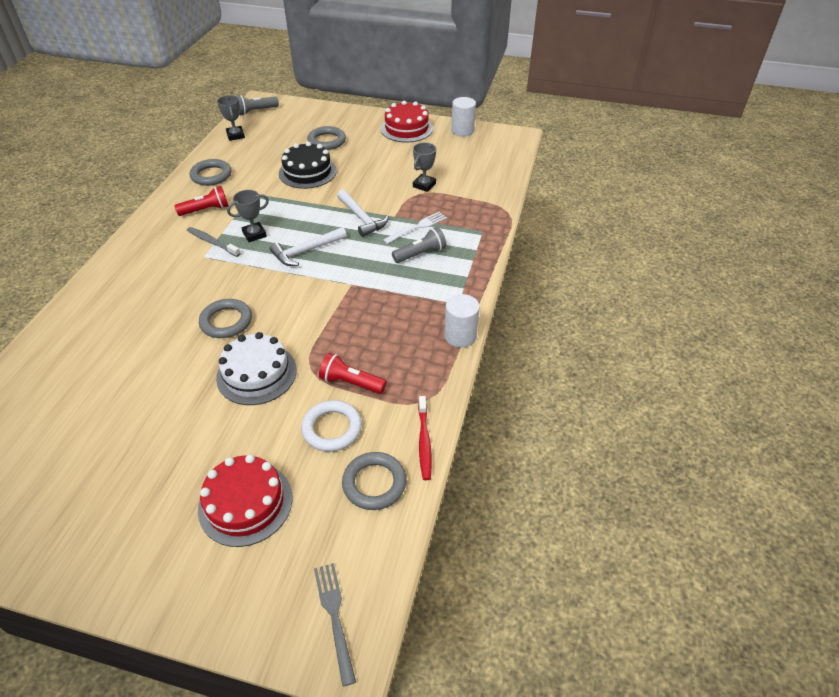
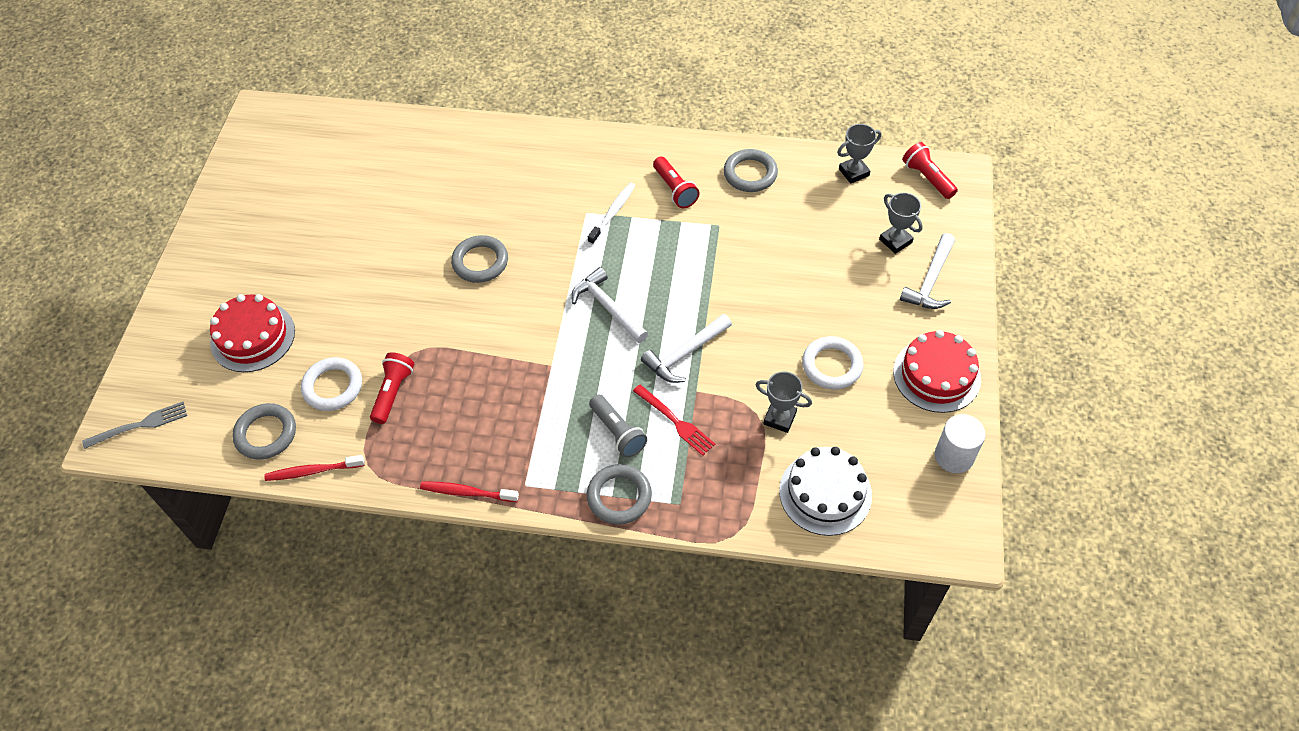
camera: 85 degrees right, 10 degrees up
grey toothbrush [187,227,241,257] -> white toothbrush [588,183,635,245]
white cake [216,332,297,405] -> white cake moved to [779,447,872,536]
grey trophy [227,190,269,242] -> grey trophy moved to [879,193,923,254]
grey flashlight [238,95,279,116] -> red flashlight [902,142,958,199]
black cake [279,142,337,189] -> none
grey ring [307,126,346,150] -> grey ring moved to [587,464,652,525]
white fork [383,212,447,244] -> red fork [633,384,715,456]
white cylinder [444,294,480,348] -> red toothbrush [420,481,519,502]
none -> white ring [802,336,864,389]
none -> white hammer [900,233,955,309]

